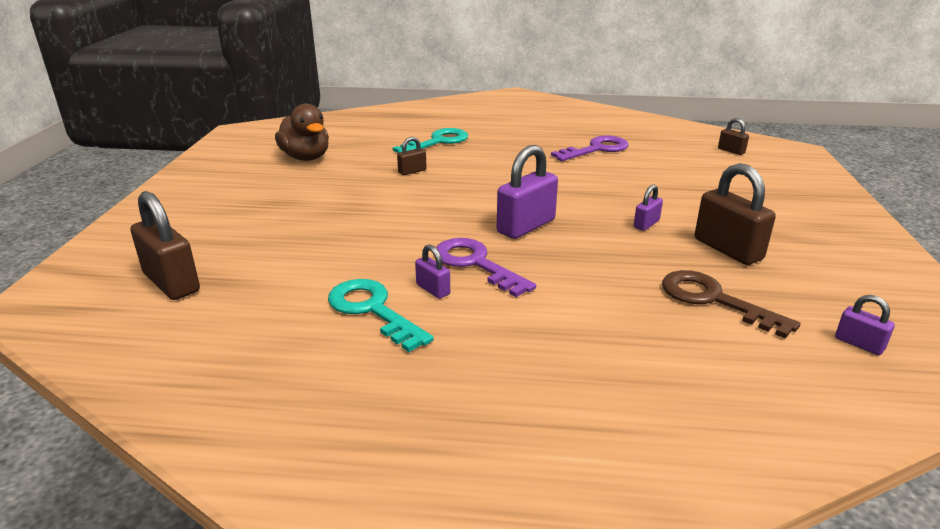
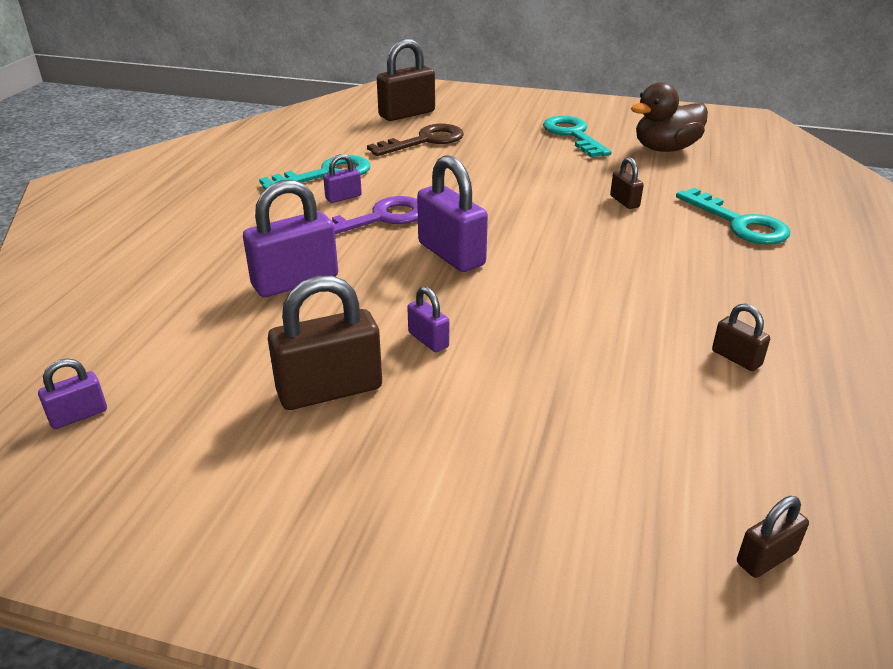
camera: 100 degrees right, 5 degrees up
purple key [551,135,629,161] -> brown padlock [712,304,770,371]
brown key [662,270,801,339] -> brown key moved to [367,124,464,156]
none -> purple padlock [243,180,338,297]
none -> turquoise key [543,116,611,157]

